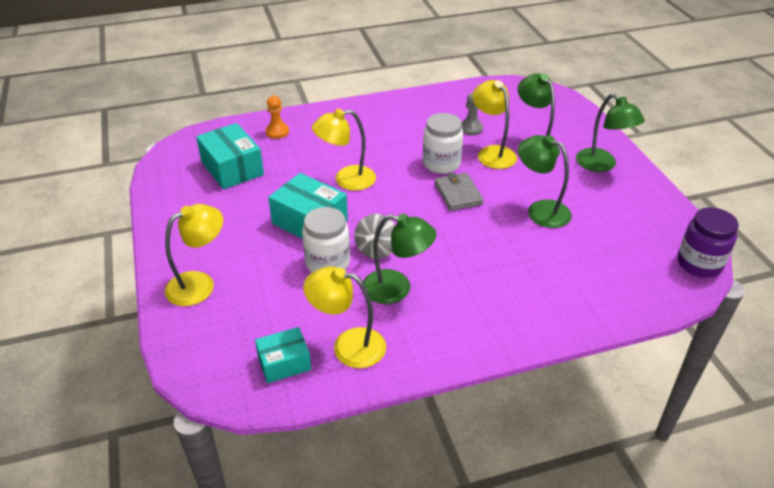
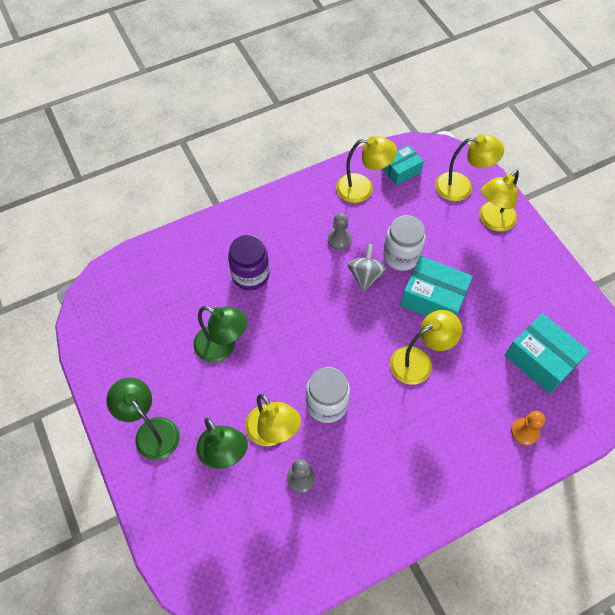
camera: 170 degrees right, 20 degrees up
green lamp [363,213,437,304] -> grey pawn [328,213,352,250]
grey wallet [435,173,484,211] -> none
purple jar [677,207,739,278] -> purple jar moved to [228,235,270,290]
none -> yellow lamp [435,134,504,201]

